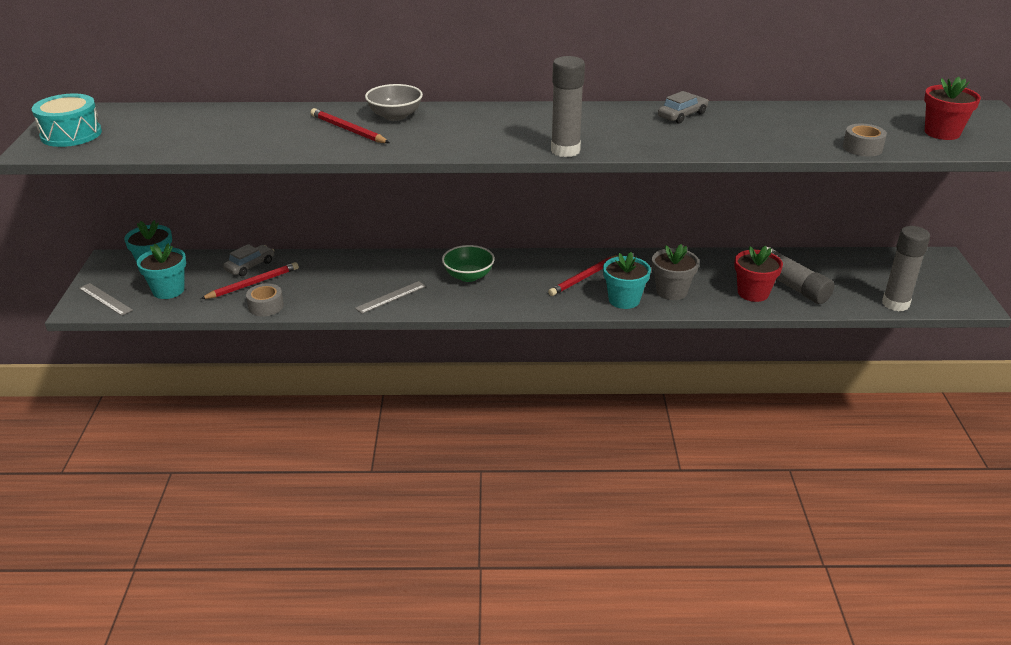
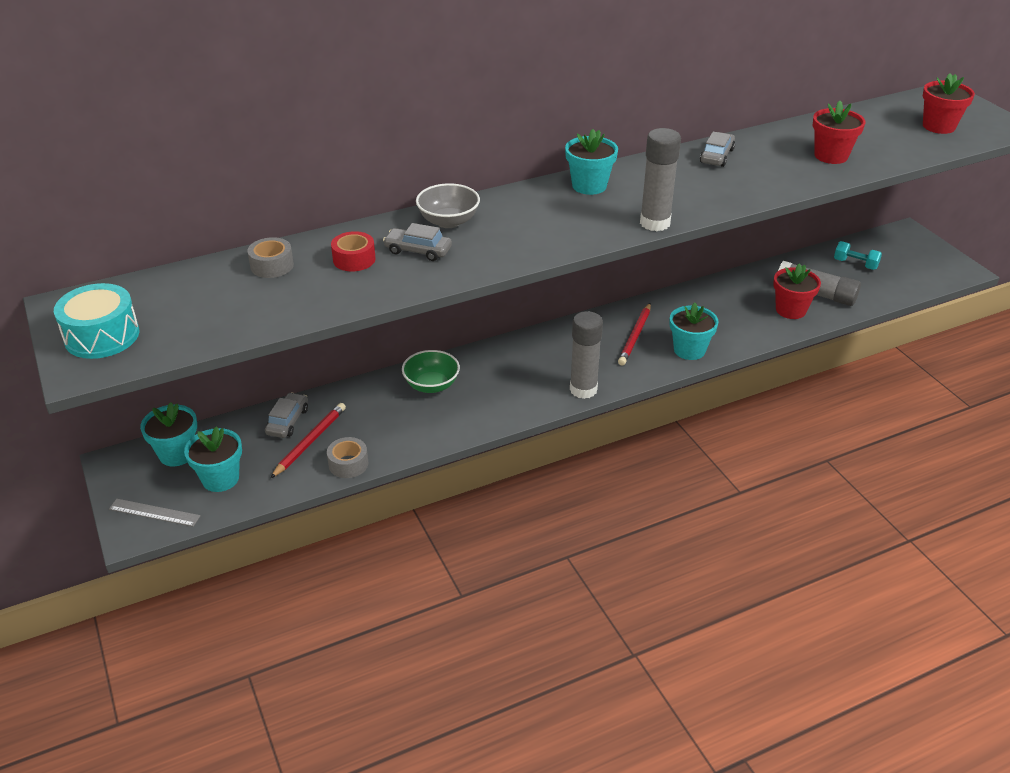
camera: 25 degrees left, 5 degrees up
red pencil [310,108,390,143] -> grey car [383,223,452,261]
grey ruler [355,281,426,314] -> none
green bowl [442,245,495,282] -> green bowl moved to [402,350,460,393]
grey flower pot [652,244,699,300] -> none
grey tape [843,124,887,157] -> grey tape moved to [247,237,294,278]
grey glue stick [882,226,930,312] -> grey glue stick moved to [570,311,603,399]
none -> red tape [331,231,376,271]
none -> turquoise flower pot [565,129,618,195]
none -> red flower pot [813,101,865,164]
none -> turquoise dumbbell [834,241,882,270]

